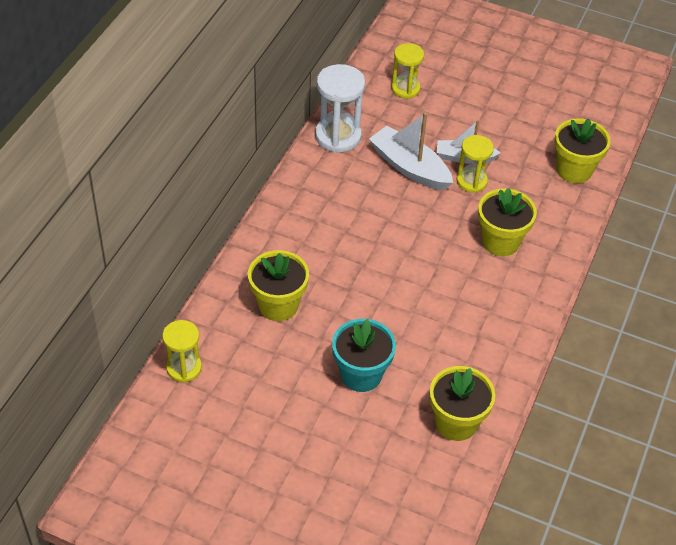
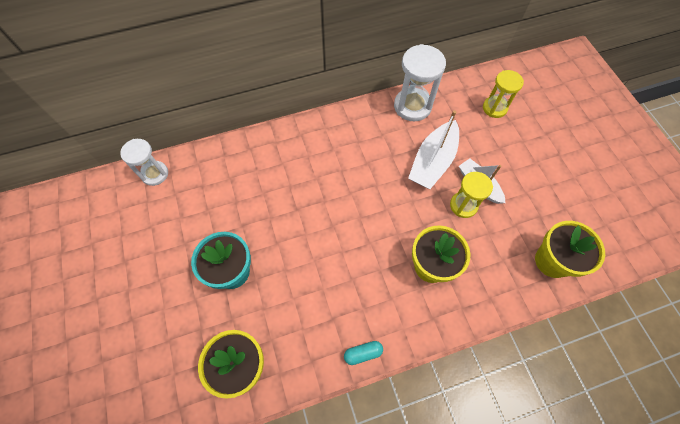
camera: 50 degrees right, 15 degrees up
yellow hourglass [162,320,202,383] -> white hourglass [120,139,168,186]
yellow flower pot [248,250,309,321] -> none
white boat [369,113,453,190] -> white boat turned 150 degrees counterclockwise [408,110,459,189]
none -> turquoise capsule [344,341,383,365]

